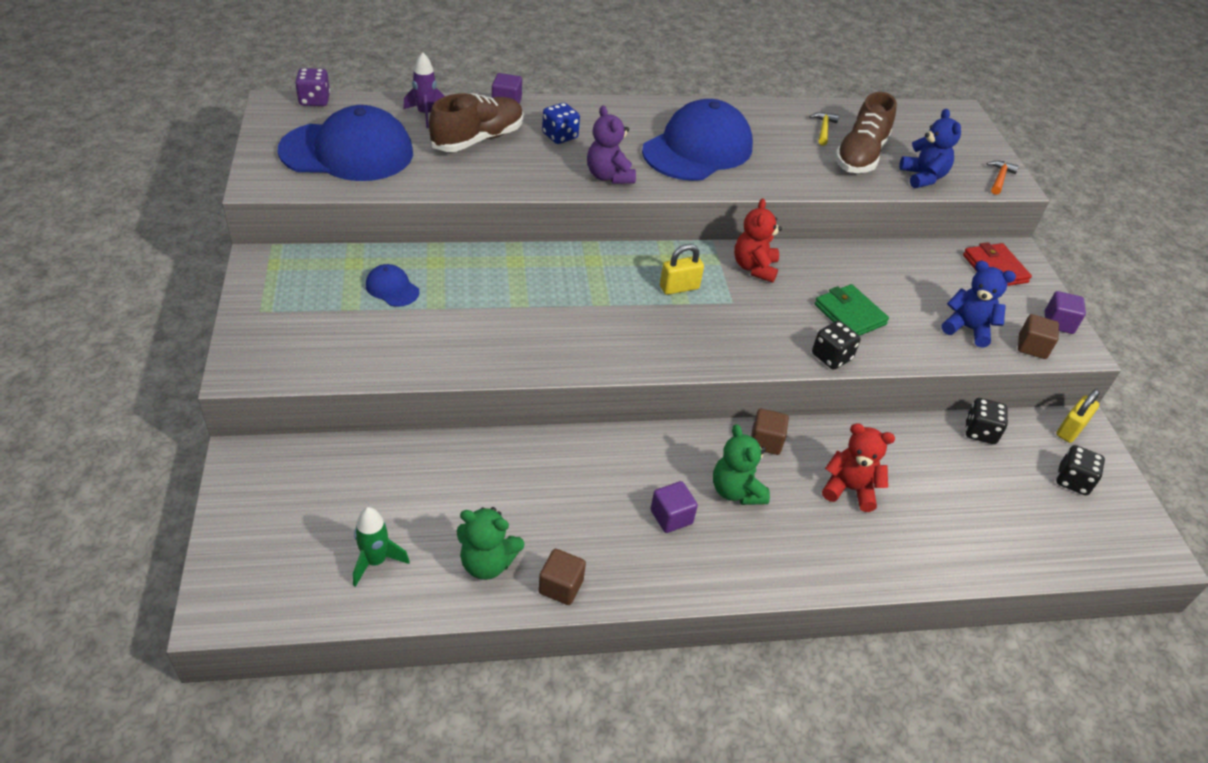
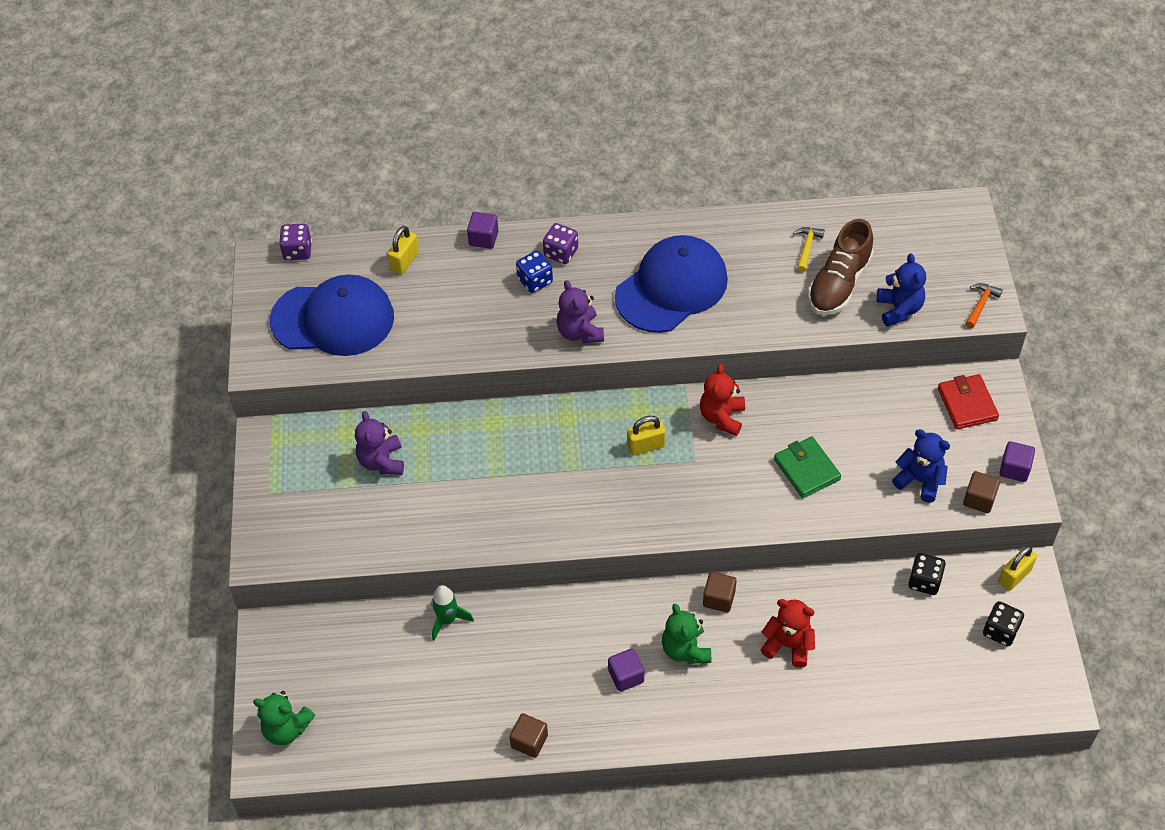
camera: 10 degrees right, 10 degrees up
green rocket [353,507,410,587] -> green rocket moved to [432,585,474,641]
blue cap [366,264,419,307] -> purple teddy bear [355,411,404,475]
purple rocket [403,52,445,128] -> yellow padlock [387,226,419,275]
brown shoe [429,93,524,152] -> none
green teddy bear [457,507,524,580] -> green teddy bear moved to [253,691,315,745]
black dice [812,321,861,370] -> none
none -> purple dice [543,223,578,264]

